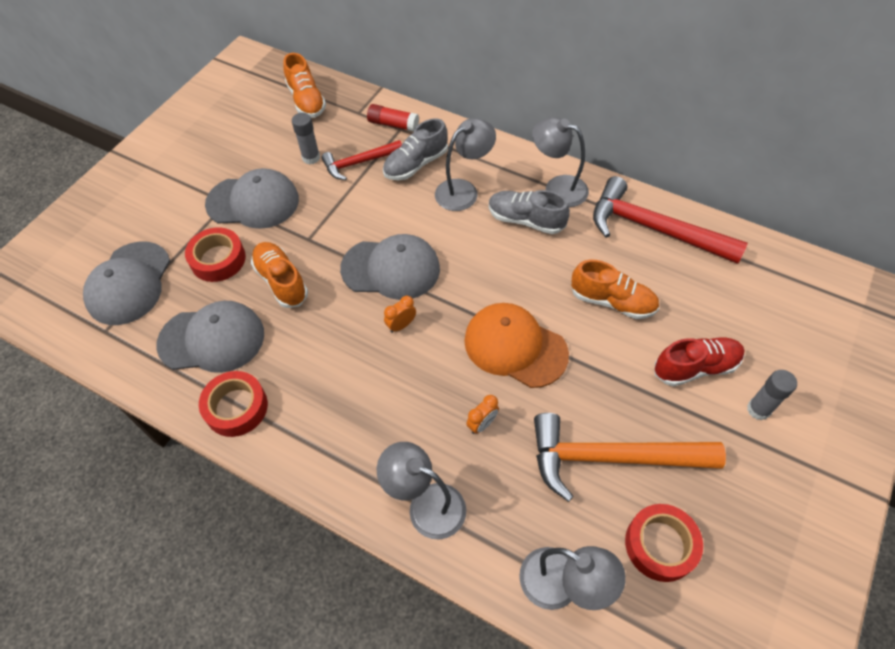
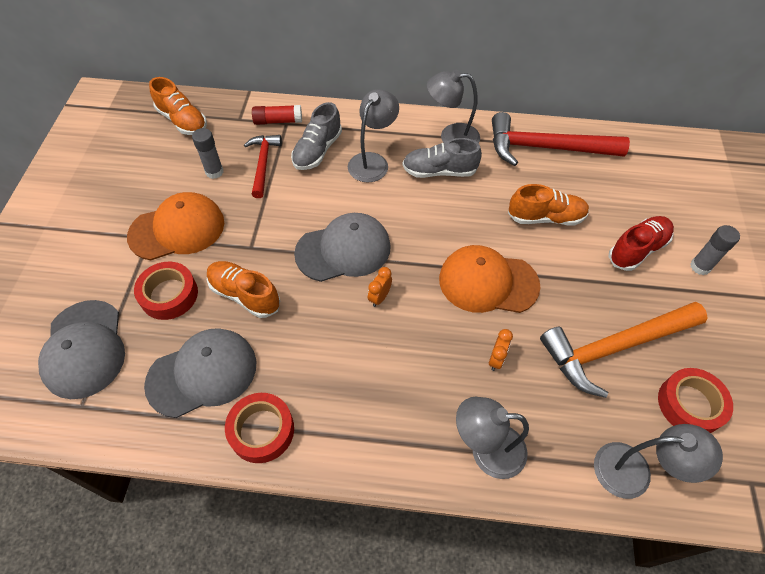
camera: 25 degrees left, 0 degrees up
grey cap [205,168,299,229] -> orange cap [127,192,224,260]
red hammer [321,140,402,180] -> red hammer turned 135 degrees clockwise [244,135,282,198]

